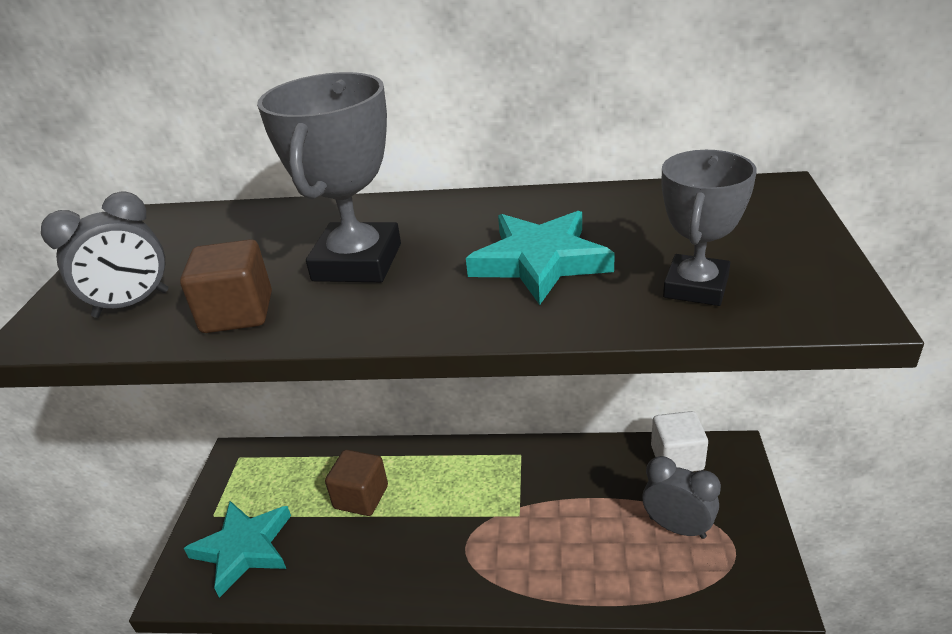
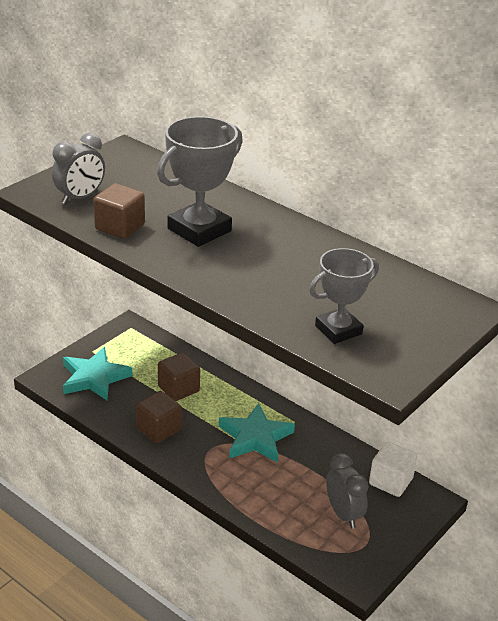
camera: 30 degrees right, 0 degrees up
grey clock [41,191,168,318] -> grey clock turned 45 degrees counterclockwise [52,133,105,204]
turquoise star [466,211,615,305] -> turquoise star moved to [219,403,295,463]
none -> brown cube [136,391,181,443]

